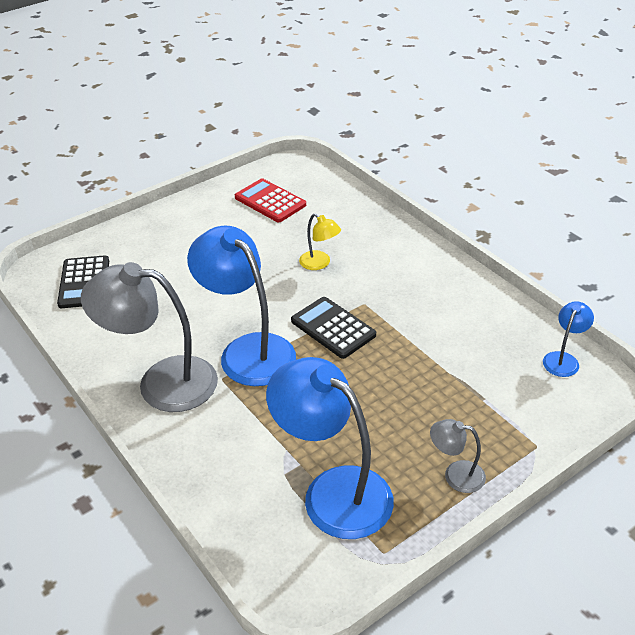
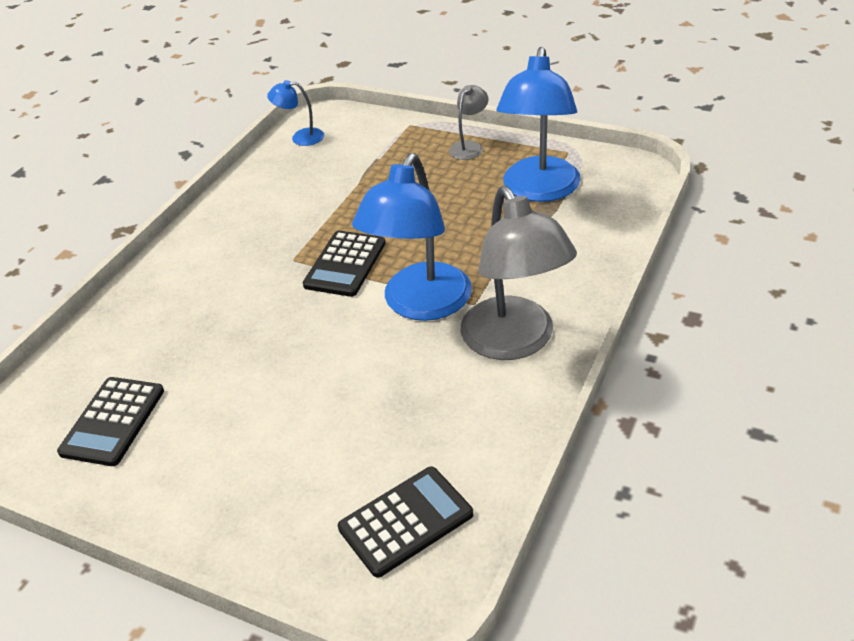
camera: 115 degrees left, 0 degrees up
red calculator [235,178,306,222] -> black calculator [57,377,164,466]
yellow lamp [299,213,341,270] -> none
grey lamp [430,419,486,493] -> grey lamp turned 135 degrees counterclockwise [449,85,489,160]

